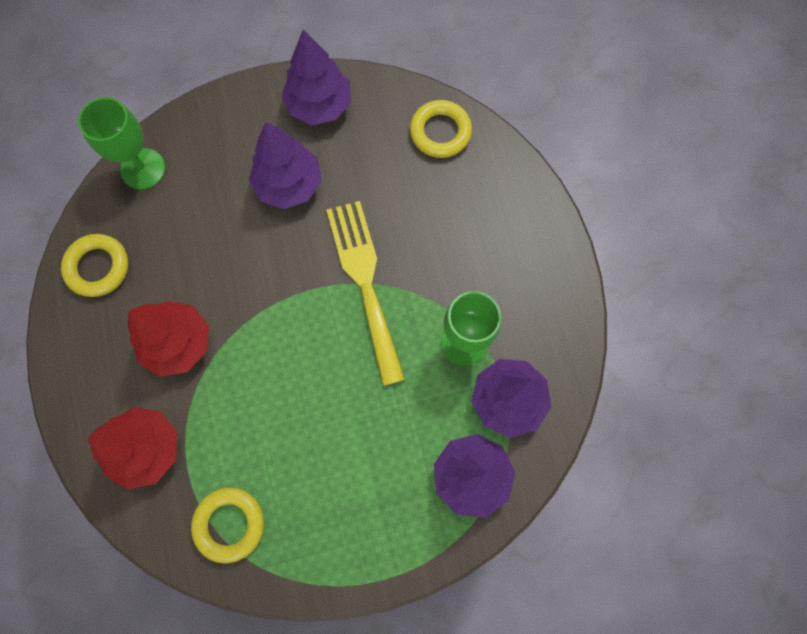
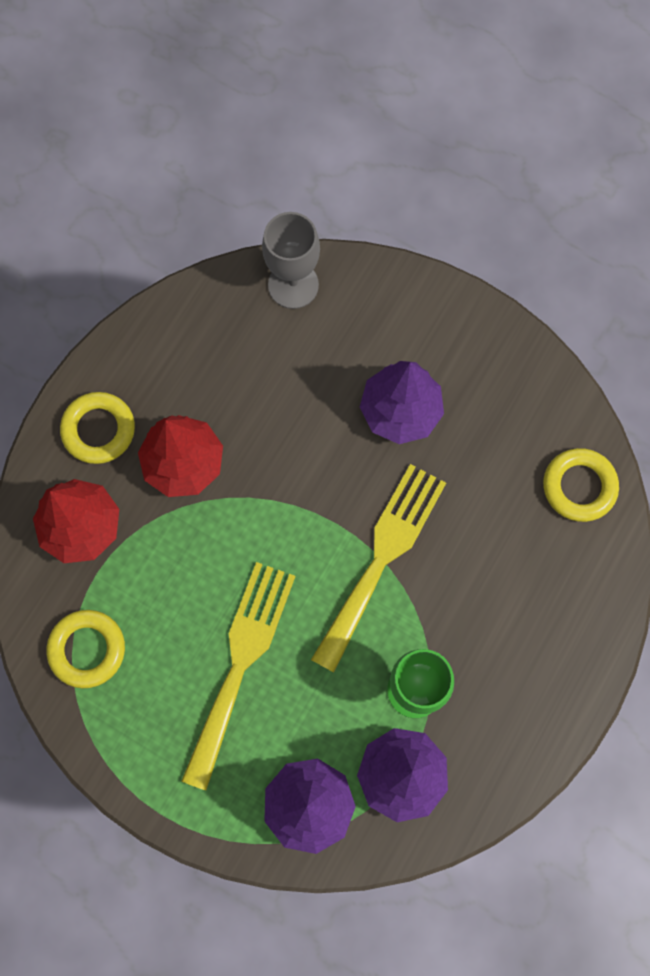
camera: 45 degrees right, 0 degrees up
yellow ring [61,234,128,297] -> yellow ring moved to [60,392,135,464]
green goblet [78,97,165,189] -> grey goblet [262,212,320,309]
purple tree [281,30,351,125] -> none
none -> yellow fork [181,562,296,790]

